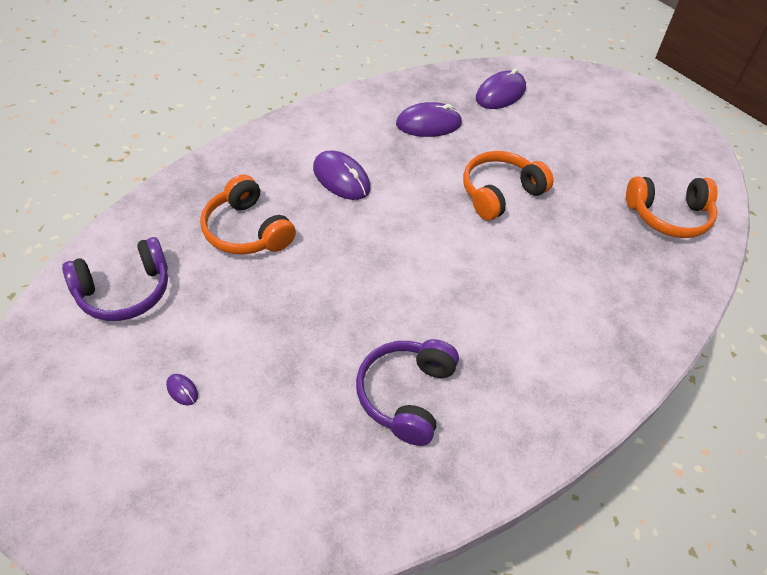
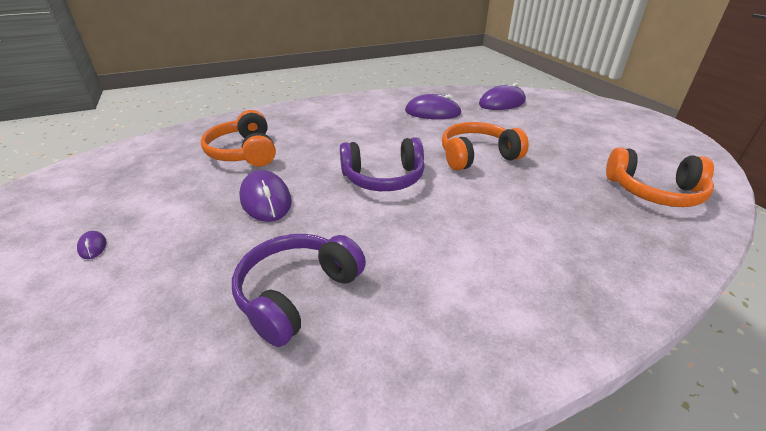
camera: 20 degrees right, 15 degrees down
purple headphones [62,237,168,321] -> purple headphones moved to [340,137,425,191]
purple mouse [313,151,371,200] -> purple mouse moved to [239,170,292,222]

